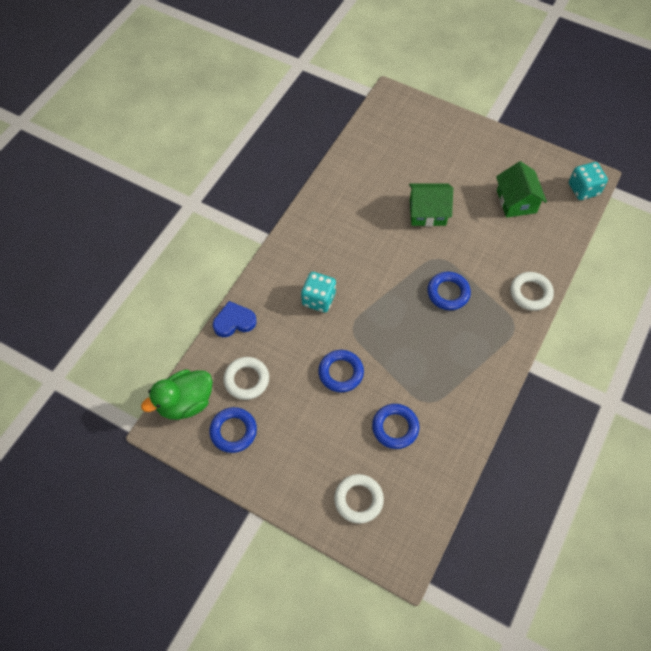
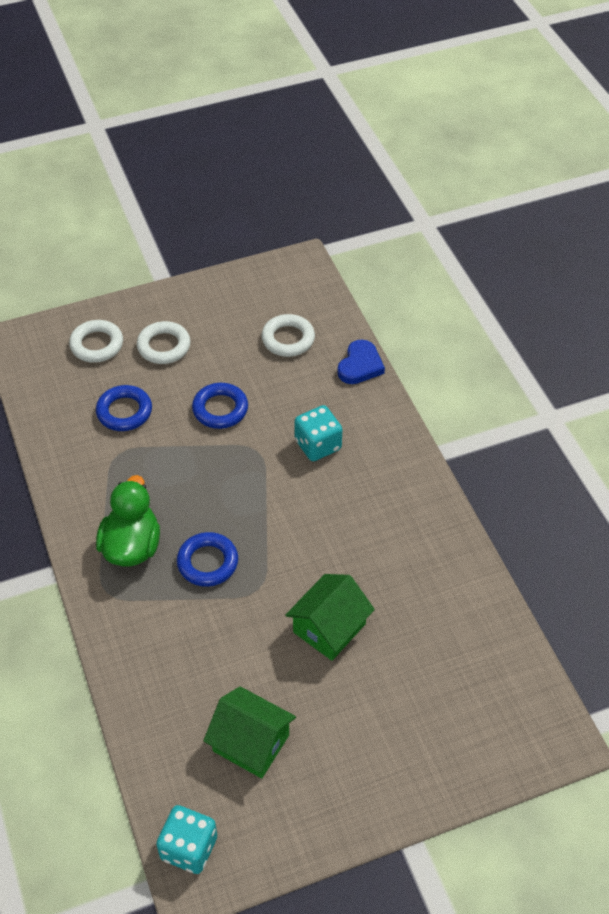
camera: 130 degrees right, 10 degrees down
green duck [141,369,213,420] -> green duck moved to [96,475,160,566]
blue ring [209,407,257,453] -> none
white ring [510,272,554,311] -> white ring moved to [137,321,191,364]

